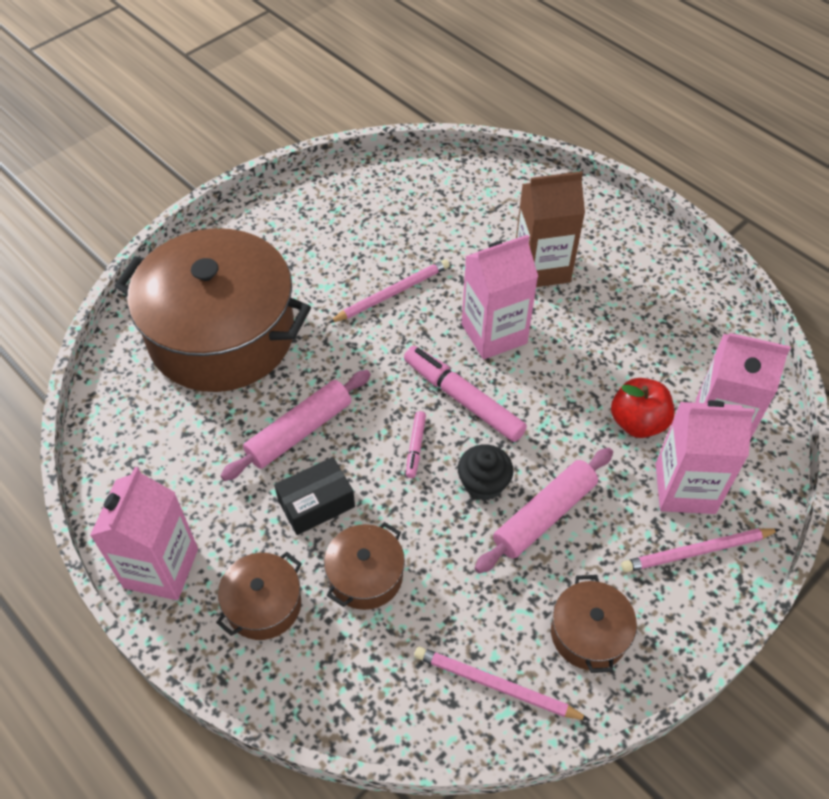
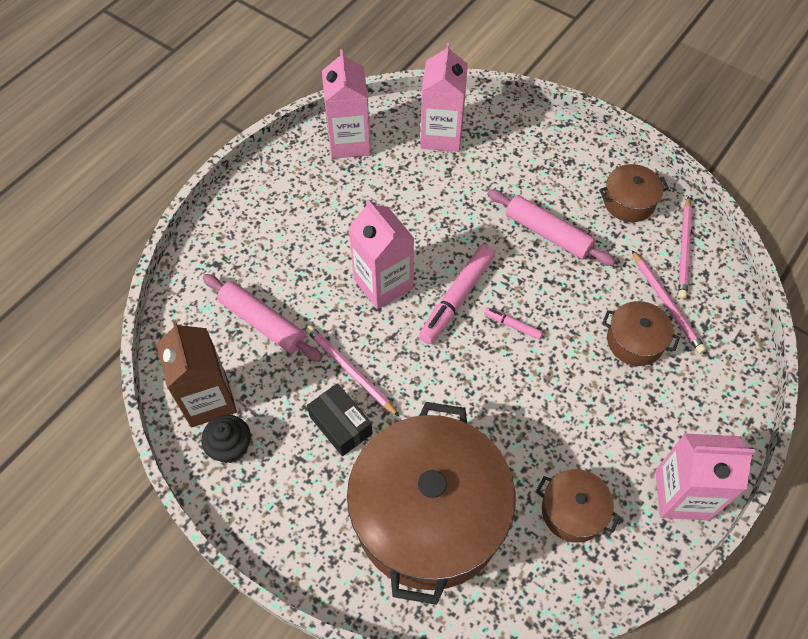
camera: 100 degrees left, 5 degrees up
brown pot [216,552,302,640] -> brown pot moved to [536,469,620,543]
pink rolling pin [220,370,371,481] -> pink rolling pin moved to [203,274,322,362]
black box [274,457,355,535] -> black box moved to [307,383,373,456]
pink marker [406,411,426,478] -> pink marker turned 150 degrees counterclockwise [484,307,543,340]
black cupcake [458,444,514,501] -> black cupcake moved to [201,415,251,463]
brown carton [516,171,585,287] -> brown carton moved to [156,321,237,427]
red apple [611,378,675,438] -> none
pink pencil [621,528,780,572] -> pink pencil moved to [632,250,706,354]
pink carton [656,400,755,514] -> pink carton moved to [322,50,371,159]

